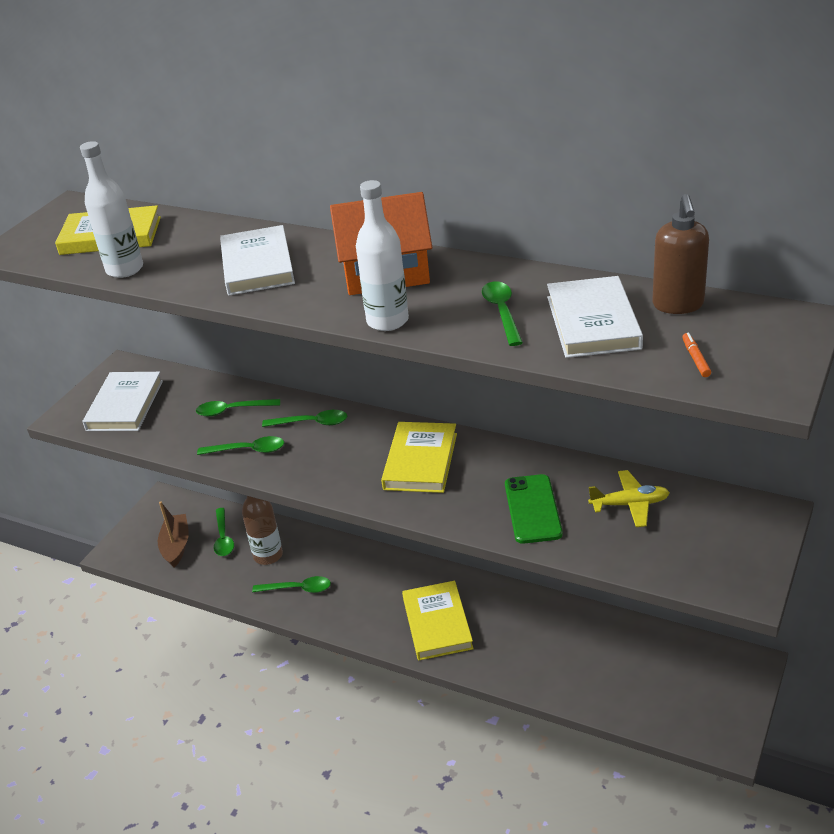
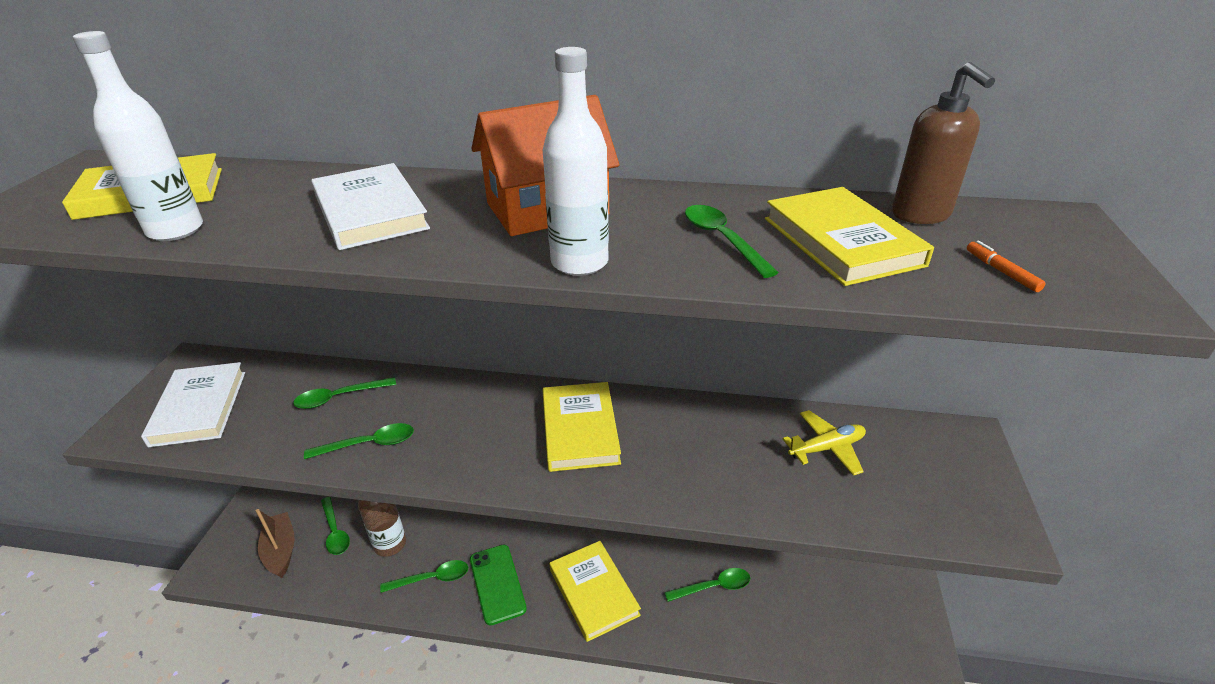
camera: 20 degrees left, 0 degrees up
green spoon [262,410,347,427] -> green spoon moved to [665,568,750,602]
green phone [505,474,563,544] -> green phone moved to [470,545,527,625]
white book [547,276,643,358] -> yellow book [765,187,934,286]

